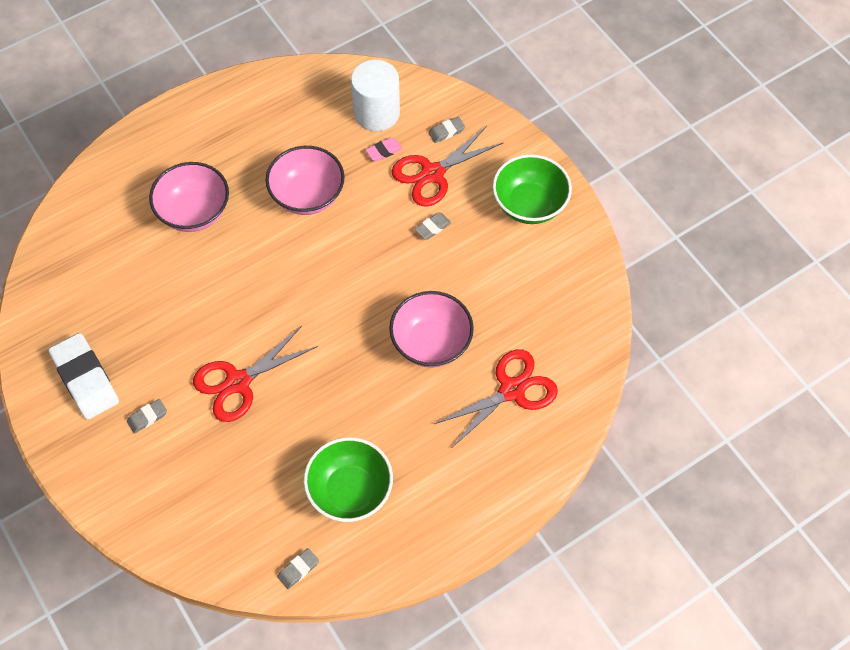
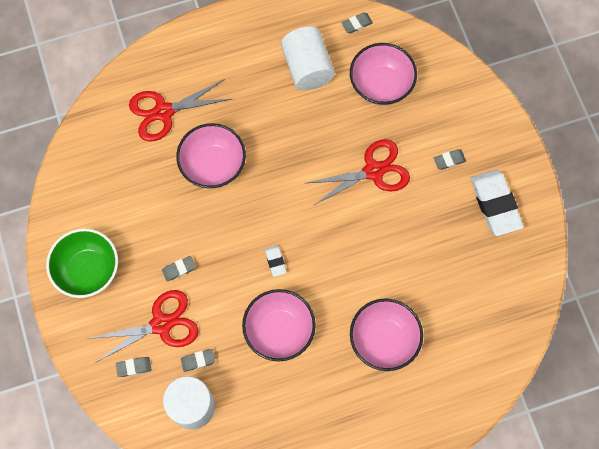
camera: 165 degrees left, 10 degrees up
green bowl [304,437,393,522] -> white cylinder [281,26,335,90]
pink eraser [366,137,402,161] -> grey eraser [181,349,215,372]
none -> white eraser [265,245,286,277]
none -> pink bowl [350,43,417,105]

